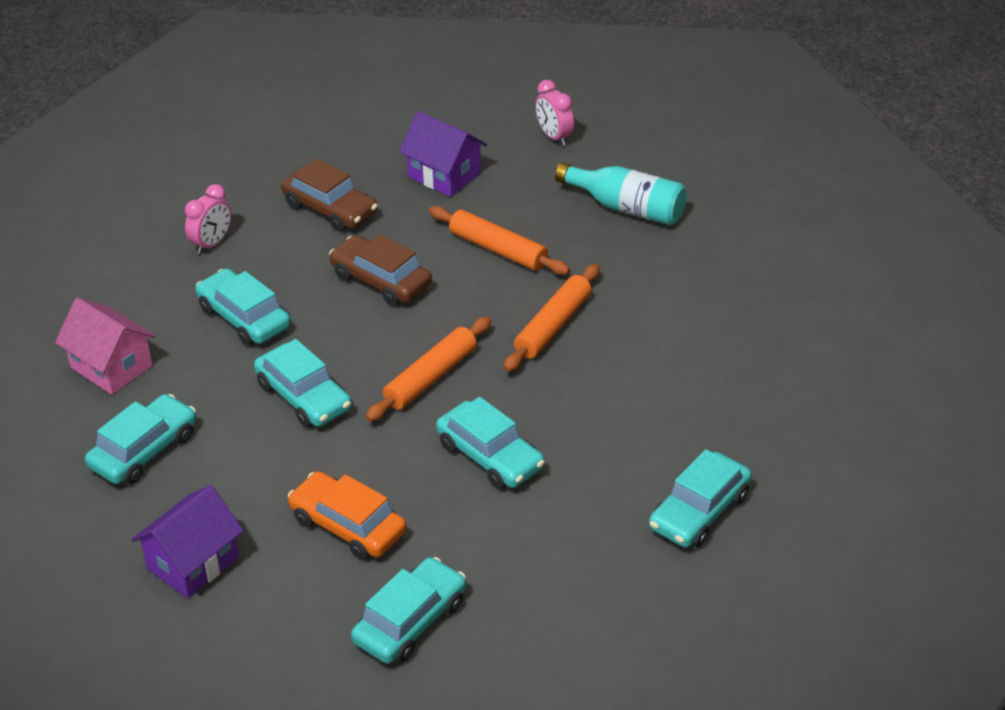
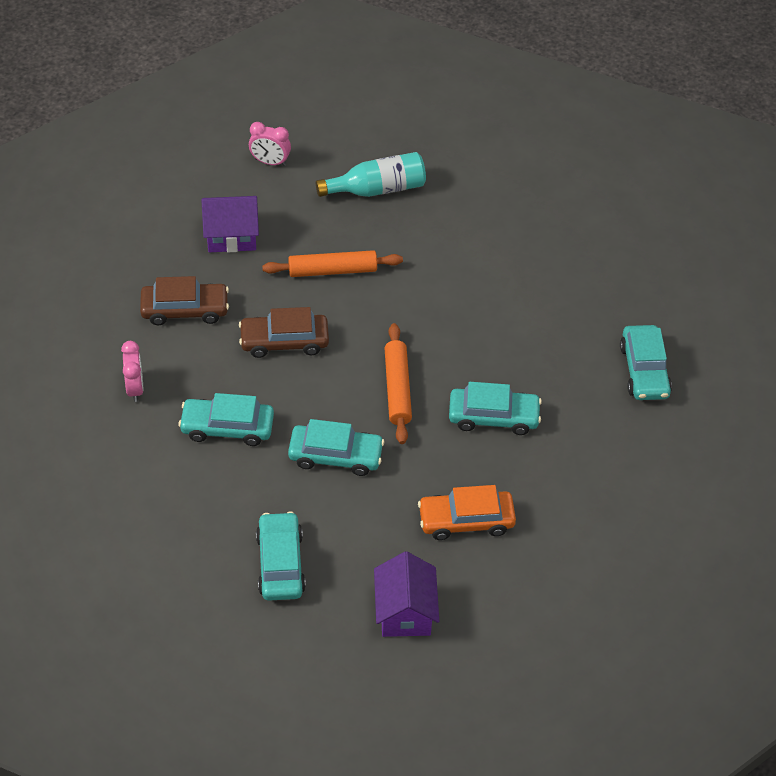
camera: 45 degrees left, 10 degrees up
pink house [55,298,156,395] -> none
turquoise car [351,557,466,664] -> none
orange rolling pin [504,264,600,372] -> none

